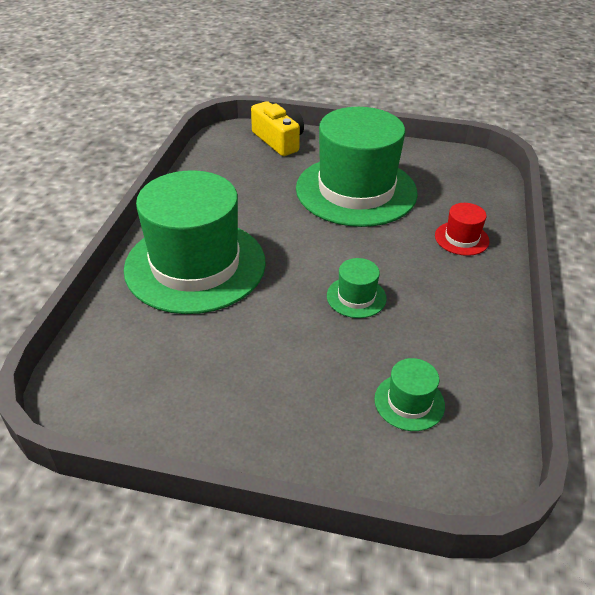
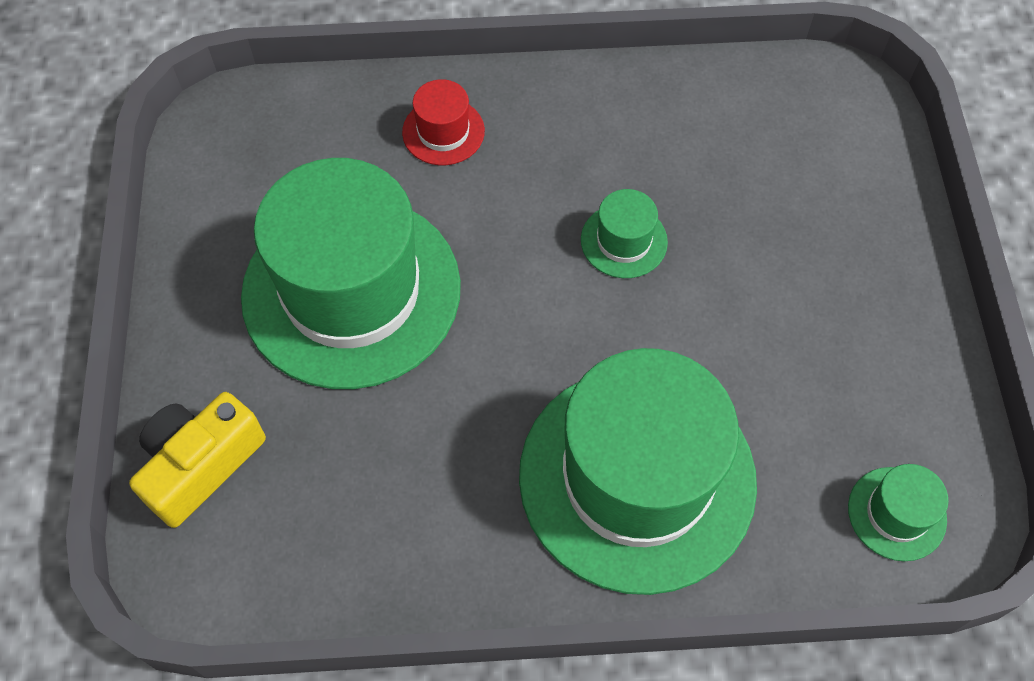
camera: 105 degrees left, 20 degrees up
green hat [374,358,445,431] -> green hat moved to [848,464,948,561]

